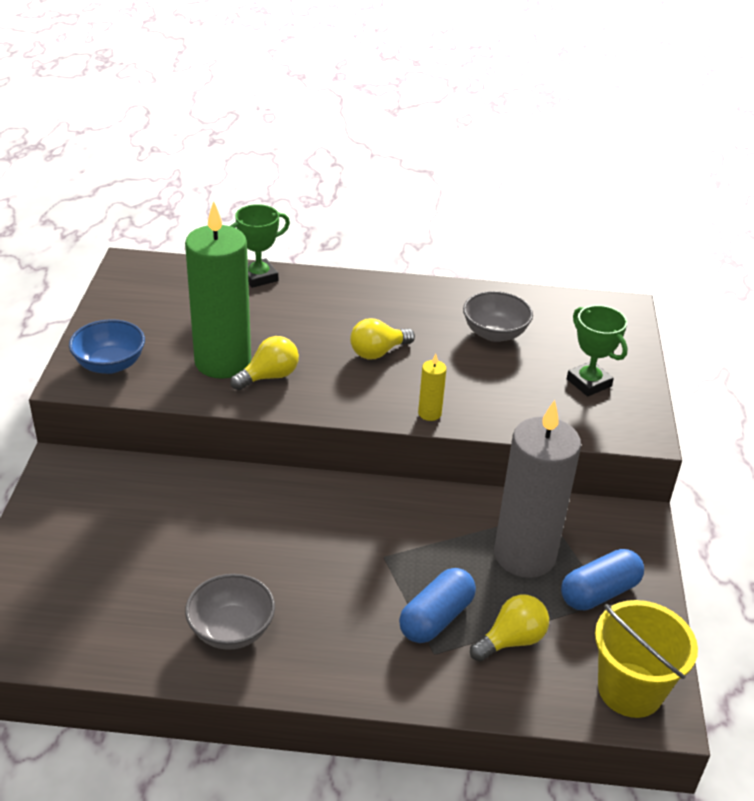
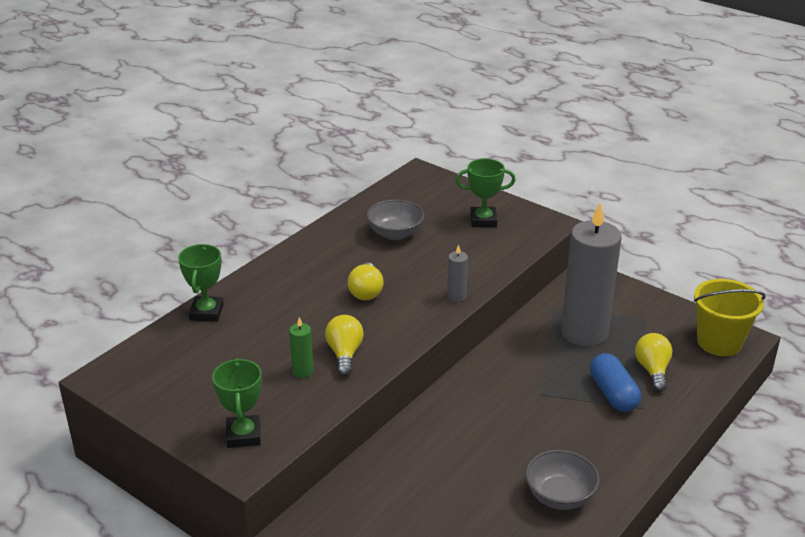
camera: 55 degrees left, 5 degrees down
blue bowl [69,319,145,374] -> green trophy [212,358,262,448]
green candle [185,201,251,379] -> green candle [289,317,313,378], size x0.40
yellow candle [418,354,446,421] -> grey candle [447,245,468,302]
blue capsule [561,549,644,610] -> none

